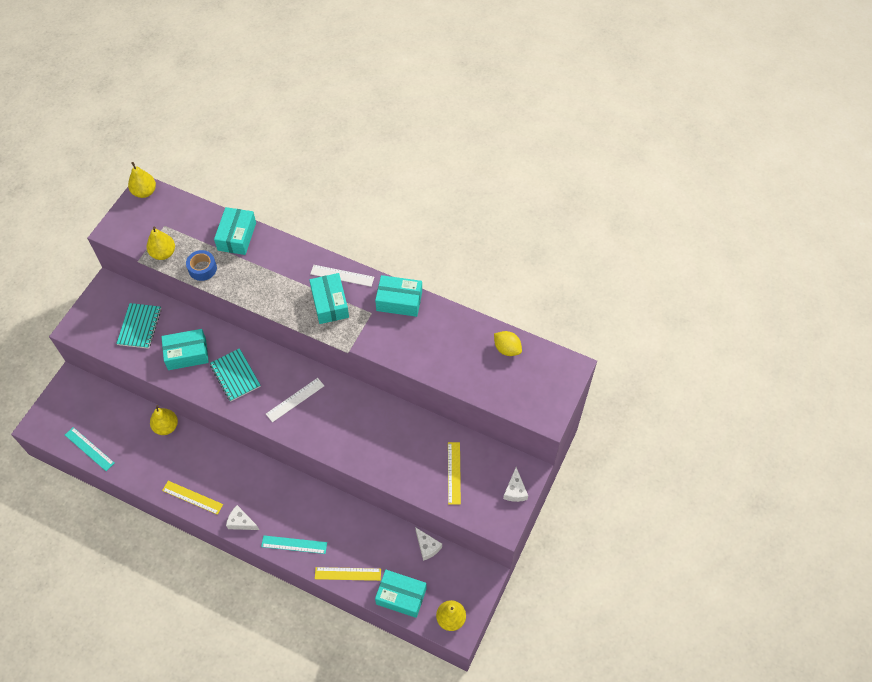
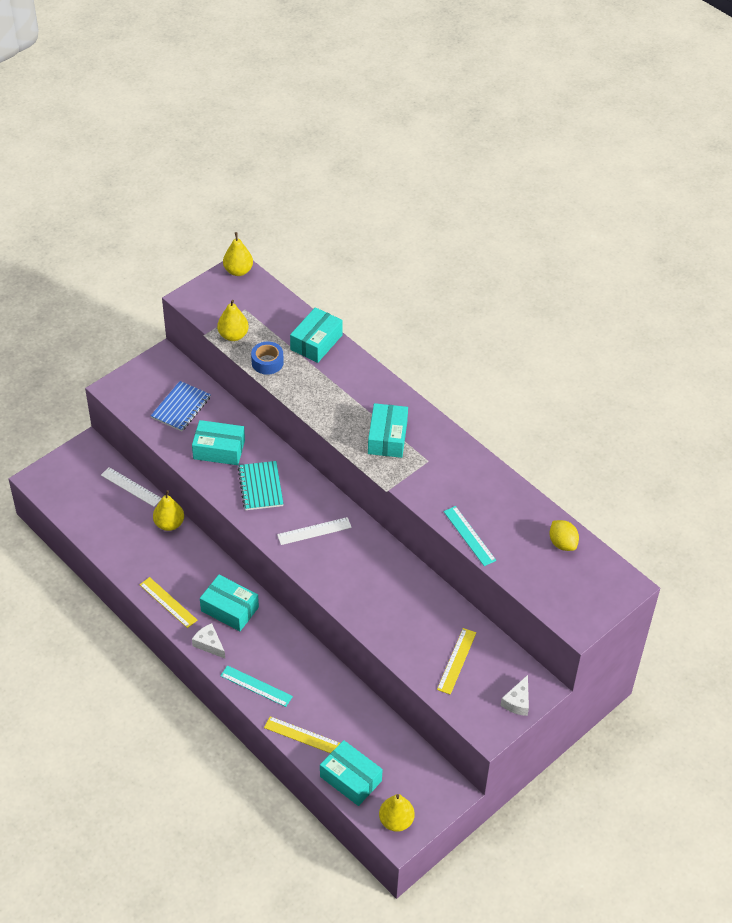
camera: 20 degrees right, 10 degrees down
turquoise ruler [65,427,114,471] -> turquoise ruler moved to [444,506,496,566]
turquoise notebook [116,303,162,349] -> blue notebook [151,381,211,432]
white ruler [310,265,374,287] -> white ruler moved to [101,467,162,507]
turquoise box [375,275,422,317] -> turquoise box moved to [200,575,259,631]
white cheese [415,527,442,561] -> none

